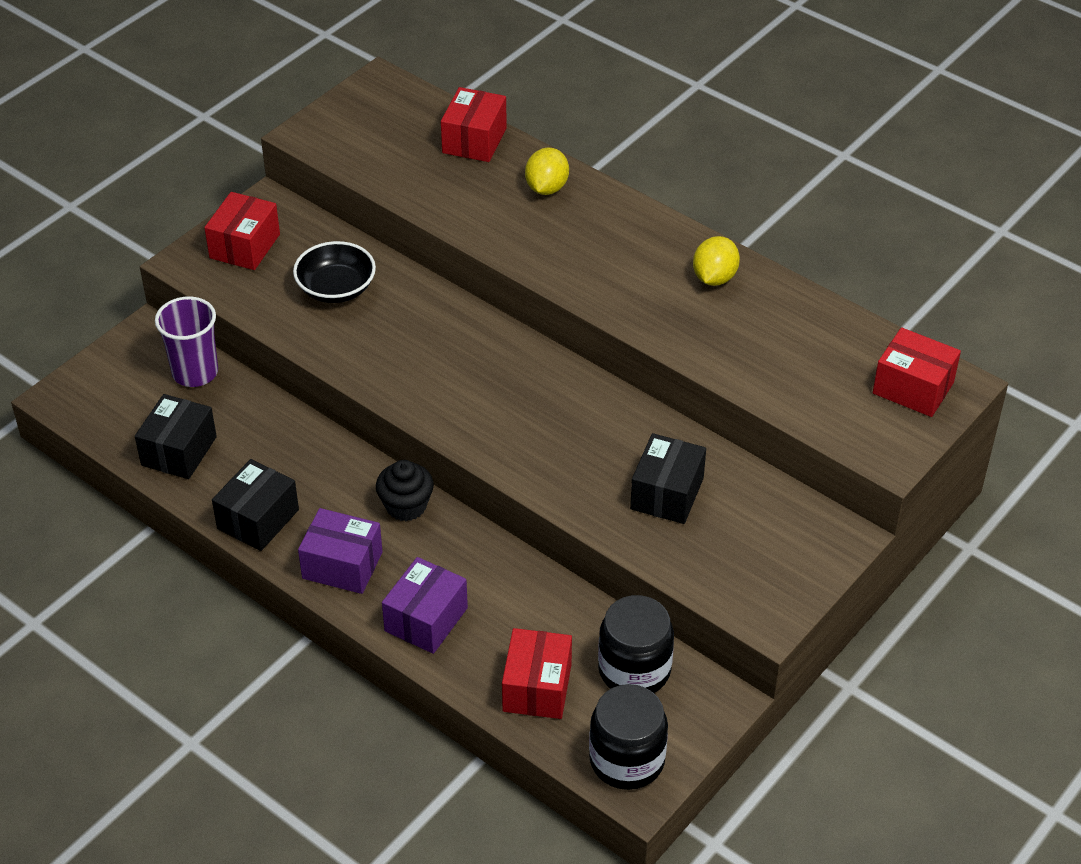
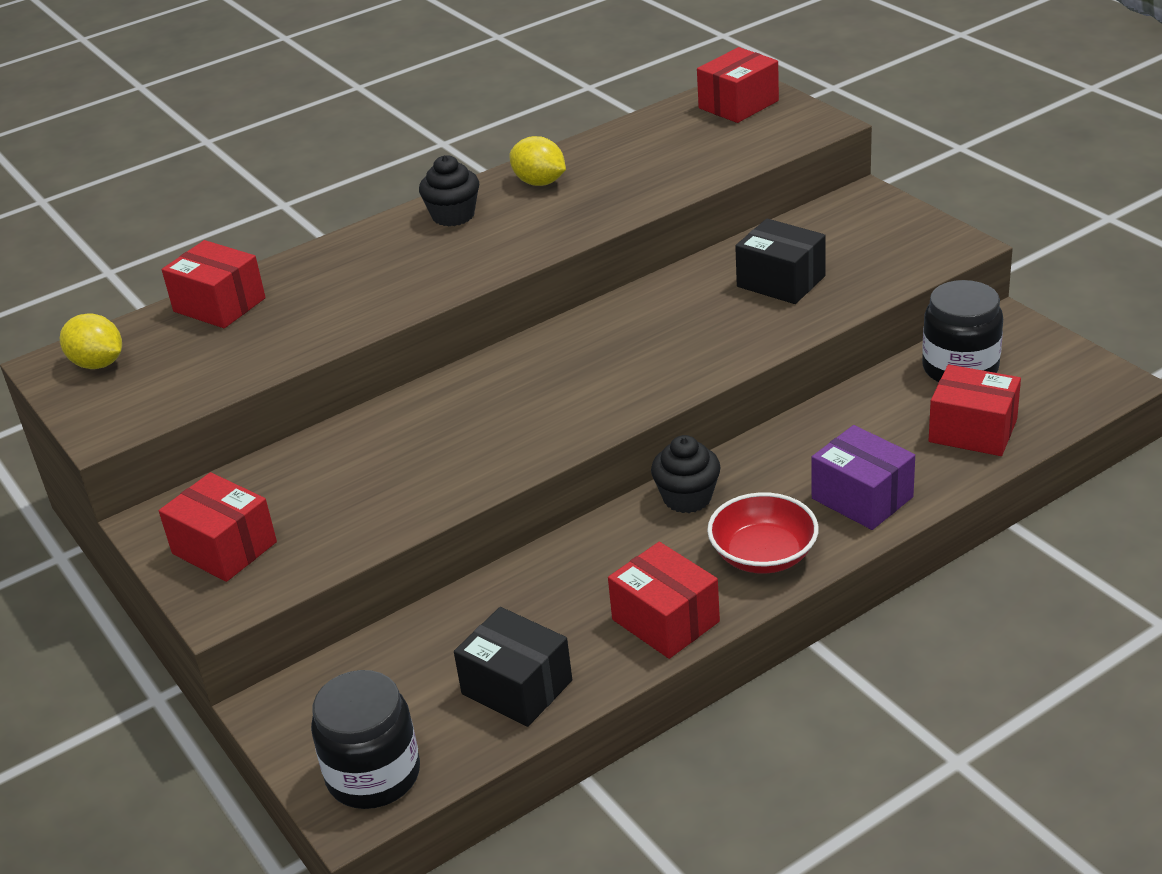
camera: 70 degrees left, 10 degrees down
purple cup [155,296,218,387] -> none
black box [212,459,299,551] -> red box [608,542,720,659]
black bowl [293,241,376,303] -> none
purple box [298,508,383,594] -> red bowl [707,492,819,574]
yellow lemon [525,148,569,195] -> yellow lemon moved to [60,313,122,369]
black jar [589,684,668,790] -> black jar moved to [311,670,420,809]
none -> black cupcake [419,155,479,226]

